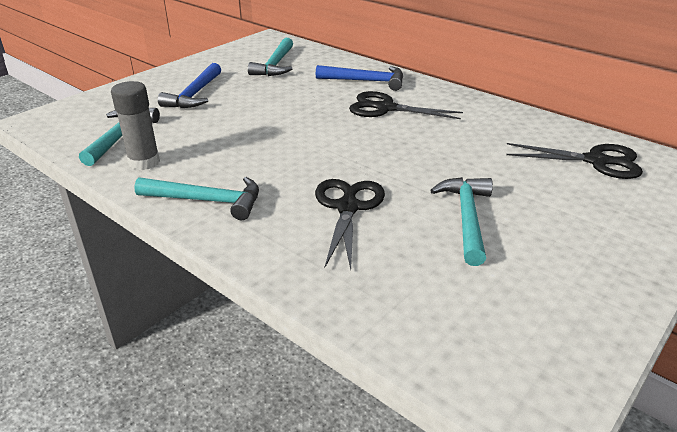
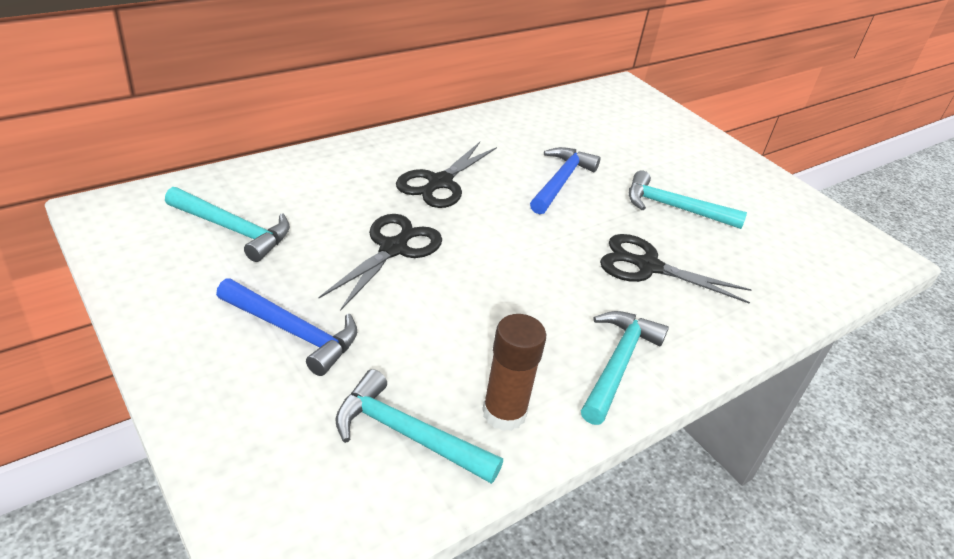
camera: 80 degrees left, 5 degrees up
grey glue stick [111,81,160,170] -> brown glue stick [482,314,546,431]
blue hammer [316,65,403,91] -> blue hammer moved to [530,147,601,214]
black scissors [506,143,643,179] -> black scissors moved to [318,214,442,311]

